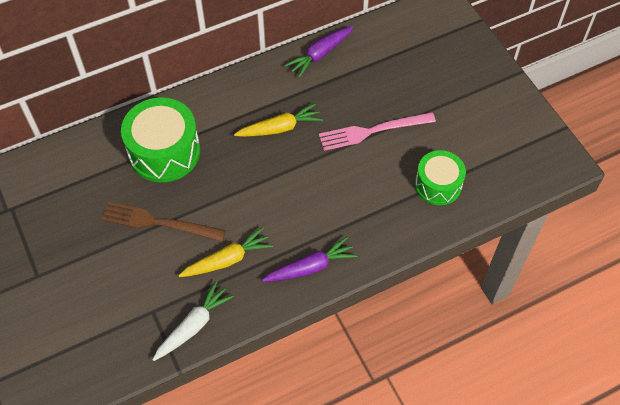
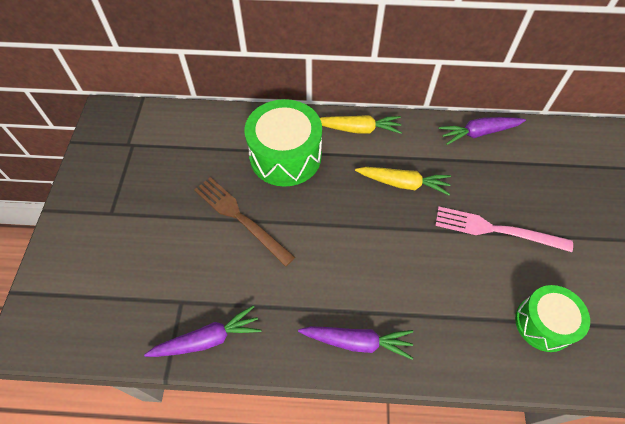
camera: 30 degrees right, 0 degrees up
white carrot [152,281,234,361] -> purple carrot [144,305,262,357]
yellow carrot [178,227,273,277] -> yellow carrot moved to [320,115,402,134]

